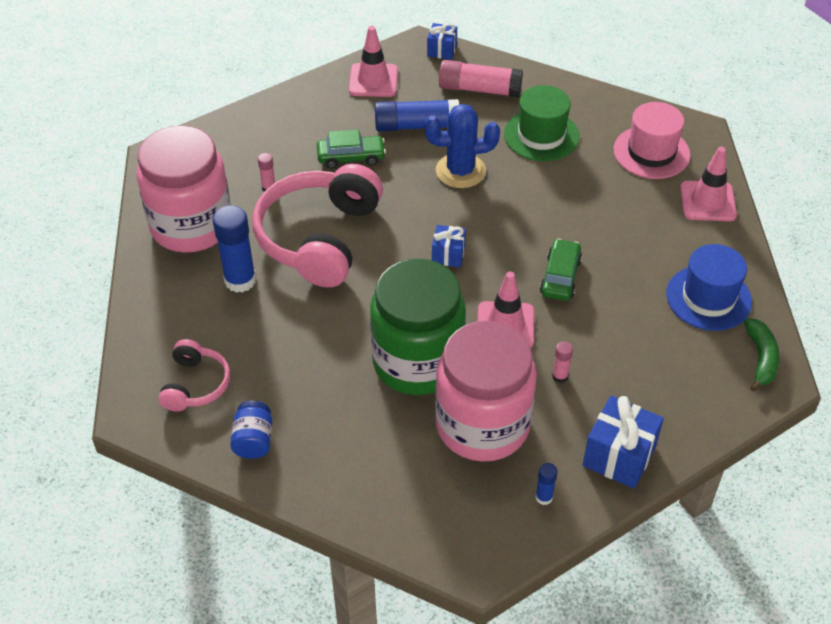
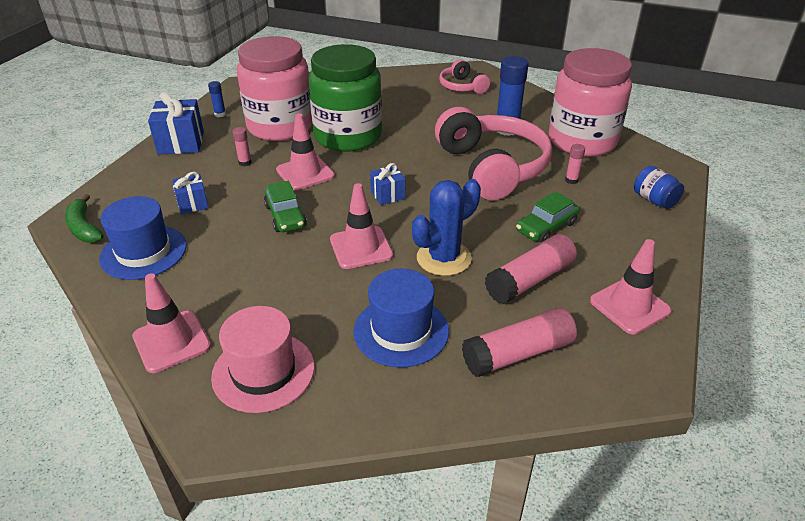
camera: 145 degrees right, 10 degrees down
blue jar [230,401,272,459] -> blue jar moved to [634,166,684,209]
blue glue stick [375,99,459,132] -> pink glue stick [485,234,577,304]
blue gift [427,23,457,60] -> blue gift moved to [172,172,209,214]
green hat [504,85,579,161] -> blue hat [353,269,449,368]
none -> pink traffic cone [330,183,393,269]

